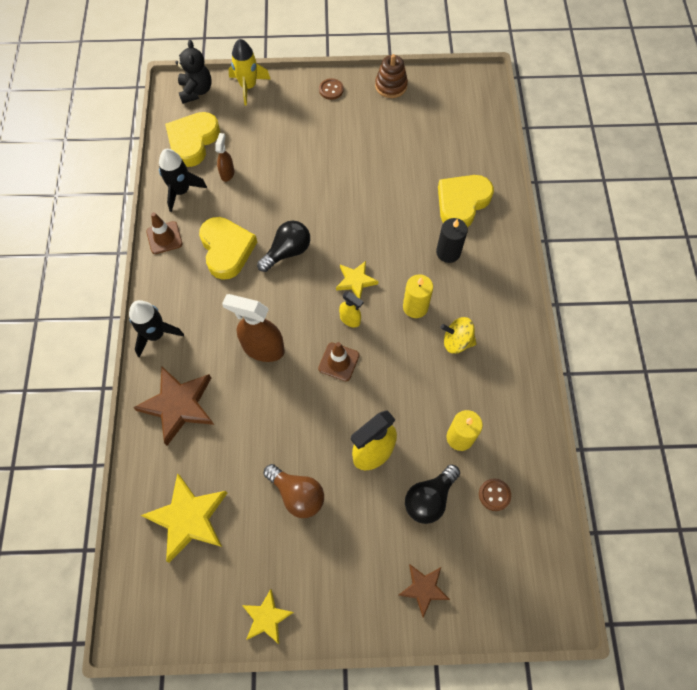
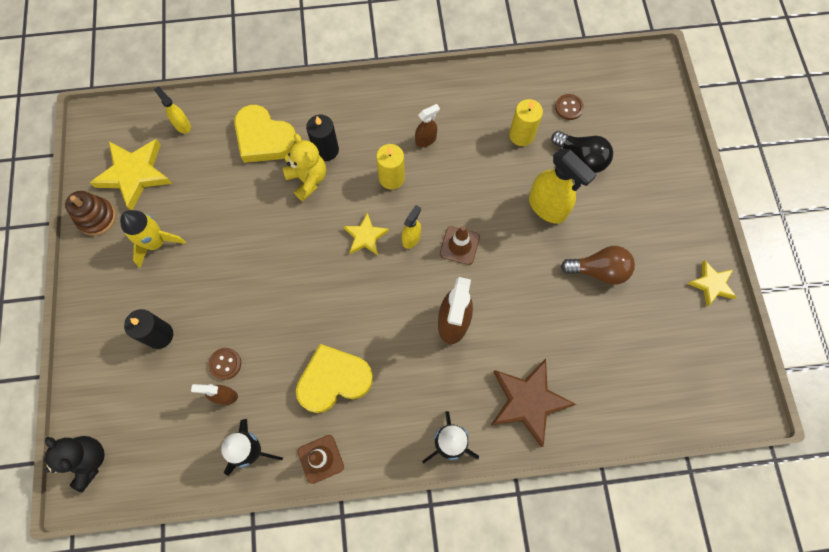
camera: 95 degrees left, 5 degrees up
yellow star [141,473,227,563] -> yellow star moved to [90,139,172,210]
yellow heart [165,112,220,167] -> none
black teddy bear [175,40,212,104] -> black teddy bear turned 60 degrees clockwise [44,436,105,492]
yellow rocket [228,39,271,106] -> yellow rocket moved to [120,210,186,268]
black light bulb [257,221,310,272] -> none
brown light bulb [264,464,324,518] -> brown light bulb turned 60 degrees clockwise [561,246,635,285]
brown button [319,78,343,100] -> brown button moved to [208,348,241,380]
brown star [399,564,450,617] -> none
yellow spinning top [441,317,476,354] -> brown spray bottle [415,104,440,147]
none -> black candle [124,309,173,349]
none -> yellow spray bottle [154,86,191,133]
none -> yellow teddy bear [283,134,326,201]

